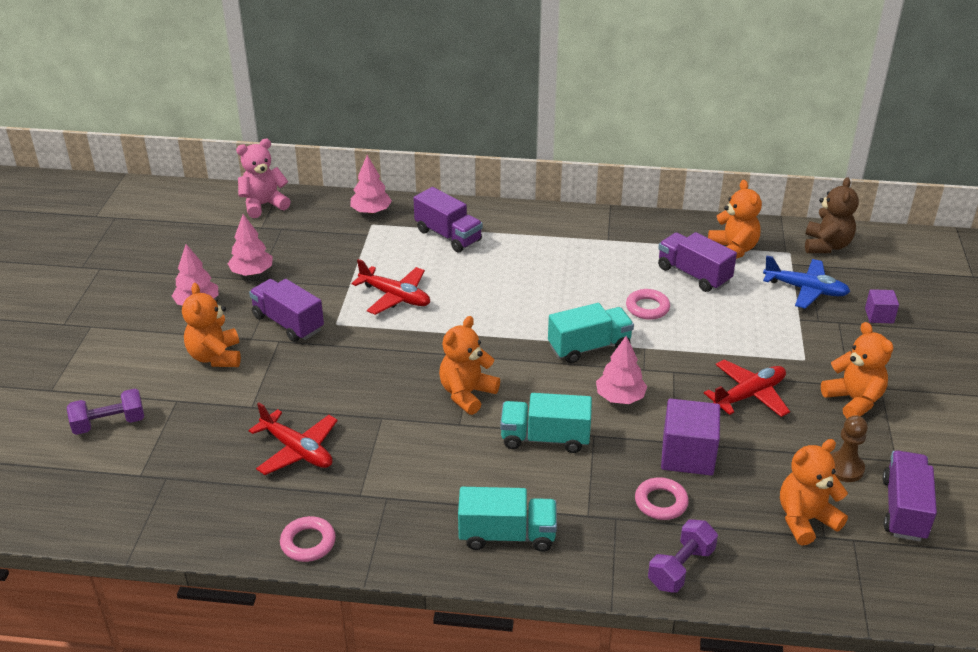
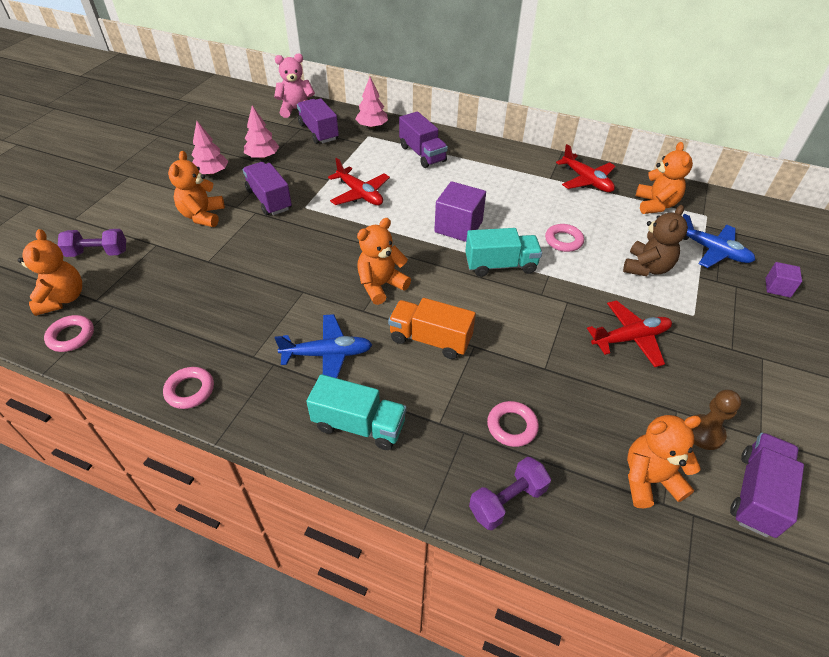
camera: 15 degrees right, 10 degrees up
red plane [249,403,338,475] -> red plane moved to [556,144,616,192]
turquoise truck [500,393,592,453] -> orange truck [388,298,476,359]
pink tree [596,336,648,404] -> none
purple truck [658,232,737,292] -> purple truck moved to [297,98,339,144]
purple cube [661,398,720,475] -> purple cube moved to [434,181,486,242]
brown teddy bear [805,177,859,253] -> brown teddy bear moved to [623,205,688,276]
orange teddy bear [821,322,893,418] -> orange teddy bear moved to [18,229,82,316]
none -> pink ring [44,315,94,352]
none -> blue plane [275,314,373,378]

